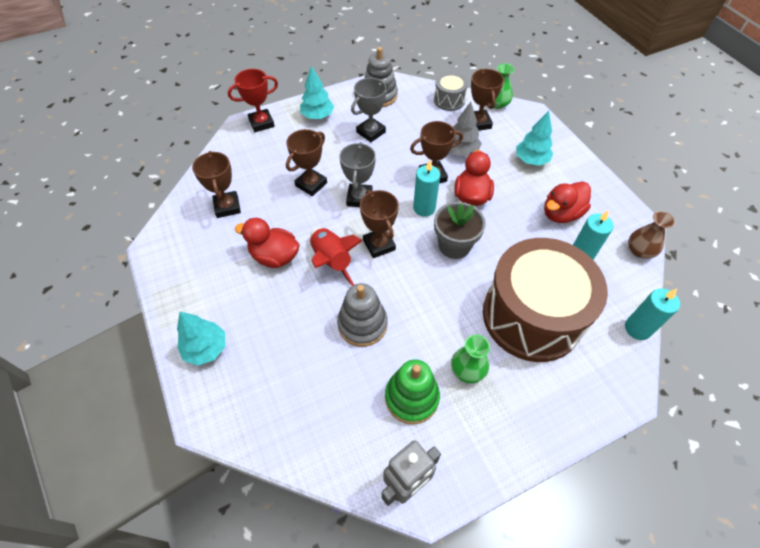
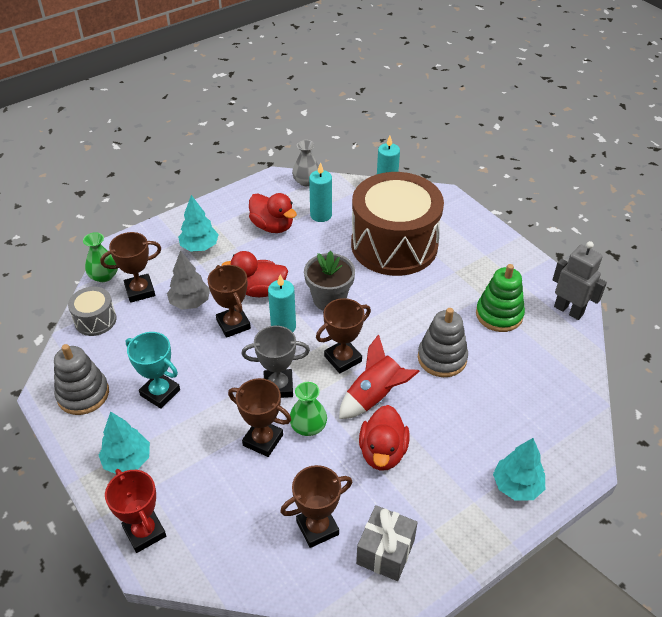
camera: 100 degrees left, 10 degrees down
grey trophy [351,78,389,142] -> turquoise trophy [126,332,180,409]
green vase [451,335,490,383] -> green vase moved to [290,382,327,436]
brown vase [628,211,675,259] -> grey vase [292,140,319,186]
none -> grey gift [356,505,418,581]

